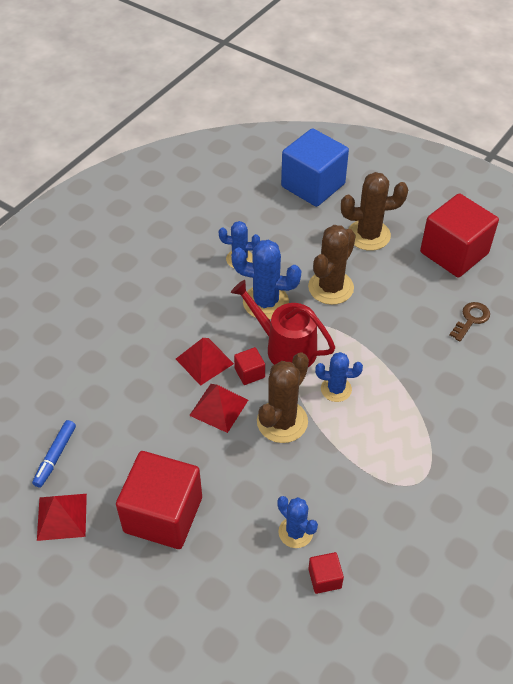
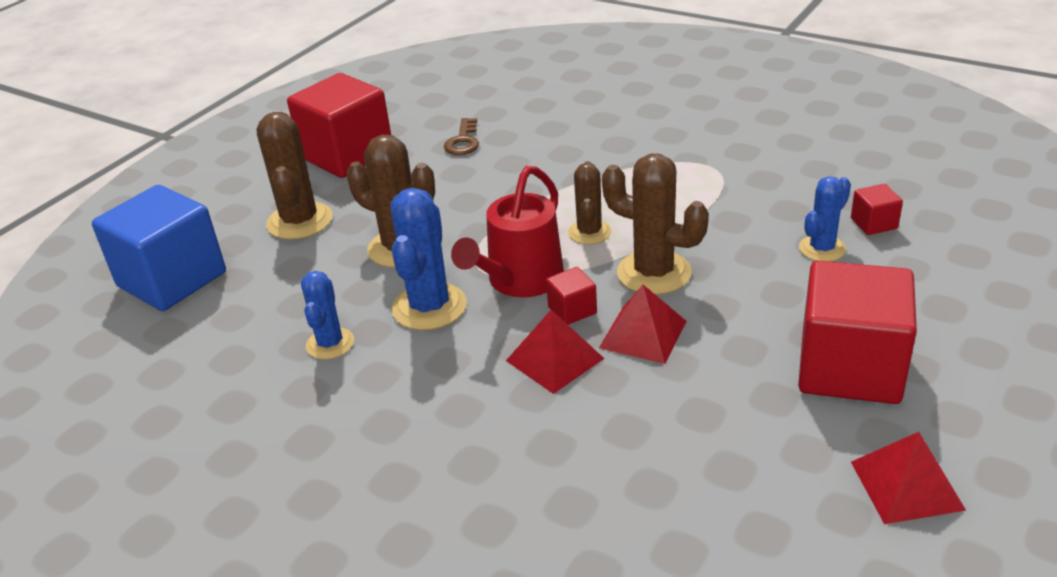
camera: 90 degrees left, 15 degrees down
blue marker [32,420,76,488] -> none
blue cactus [315,352,363,402] -> brown cactus [568,161,611,245]
brown key [449,302,490,341] -> brown key turned 120 degrees counterclockwise [444,118,479,155]

